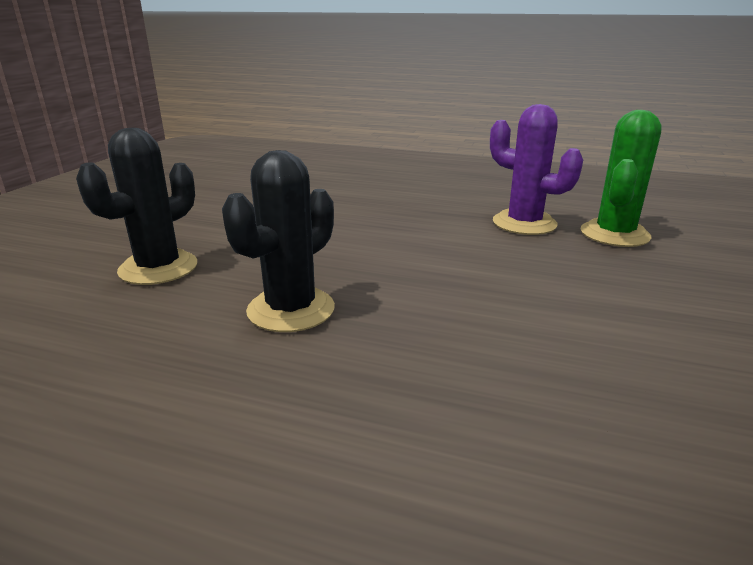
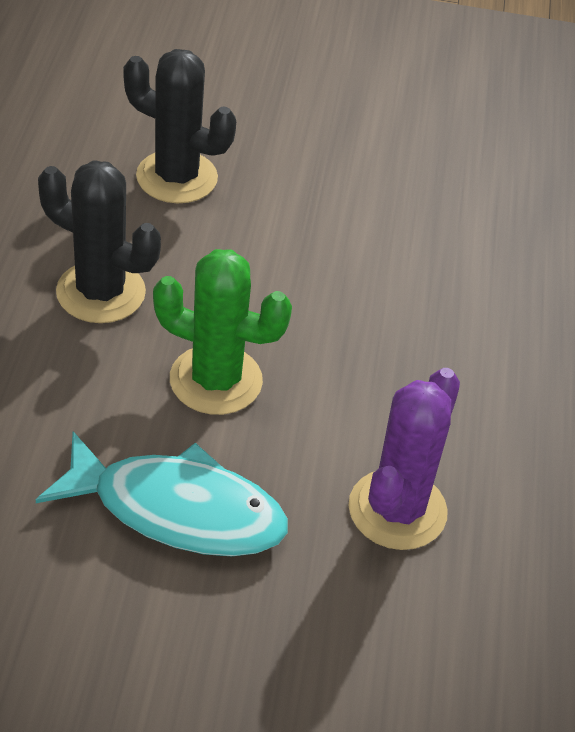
camera: 75 degrees right, 20 degrees up
green cactus [581,110,662,247] -> green cactus moved to [153,249,292,415]
none -> turquoise fish [36,431,288,556]

